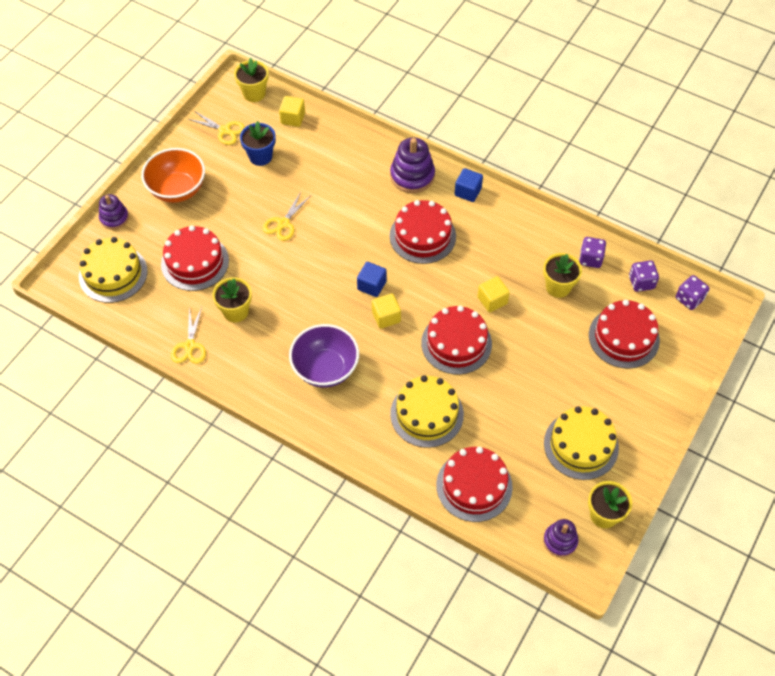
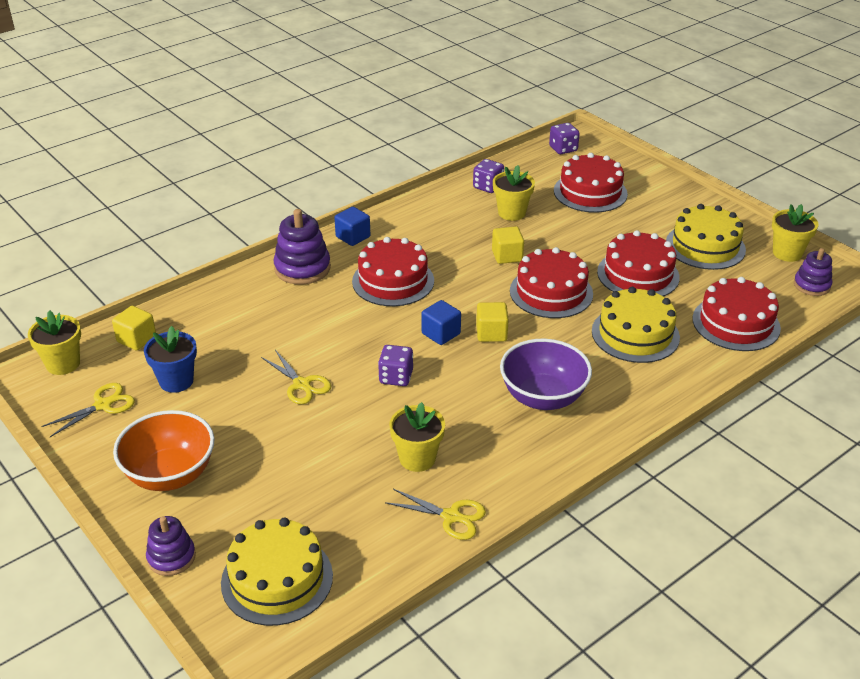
camera: 70 degrees left, 20 degrees down
red cake [161,225,229,291] -> red cake moved to [597,230,680,297]
purple dice [629,260,659,292] -> purple dice moved to [378,345,413,386]

